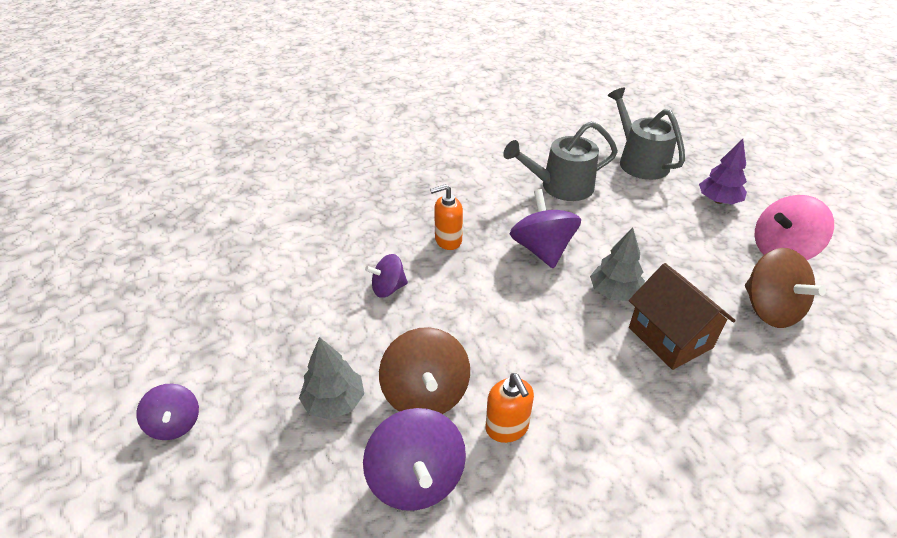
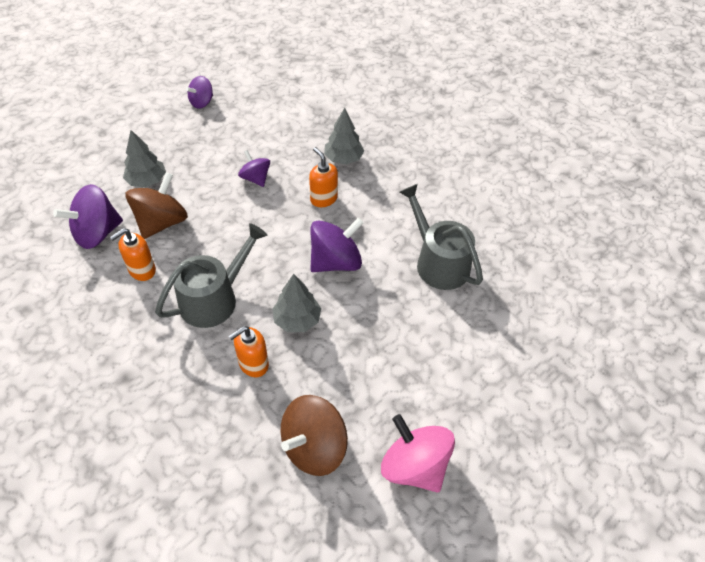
camera: 70 degrees right, 10 degrees up
purple spinning top [136,383,199,440] -> purple spinning top moved to [186,76,213,109]
brown spinning top [379,327,470,414] -> brown spinning top turned 150 degrees clockwise [125,172,188,239]
grey watering can [608,87,685,180] -> grey watering can moved to [155,223,267,328]
brown house [629,263,736,370] -> orange soap dispenser [229,326,269,377]
purple tree [699,139,747,204] -> none
none -> grey tree [324,108,364,164]

